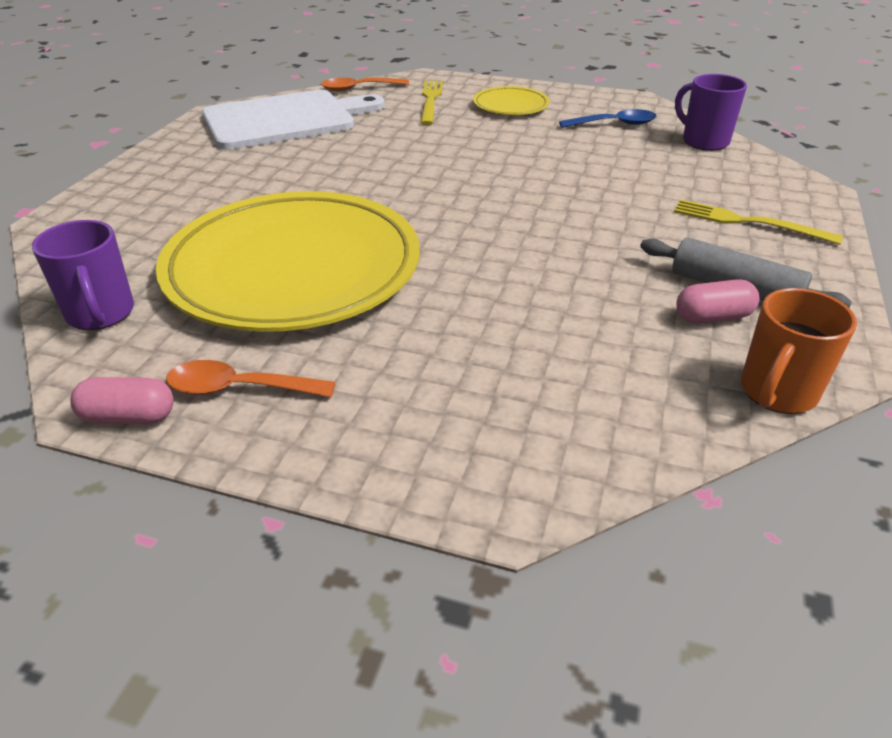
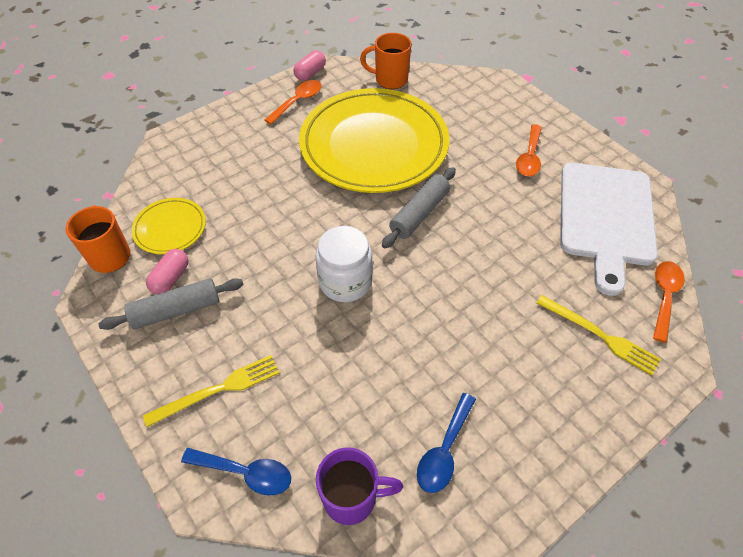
camera: 125 degrees right, 15 degrees up
purple mug [32,220,134,330] -> orange mug [360,33,411,89]
yellow plate [473,86,550,115] -> yellow plate moved to [131,198,206,254]
none -> blue spoon [181,448,291,496]
none -> white jar [315,226,373,302]
none -> grey rolling pin [382,167,456,248]
none -> orange spoon [516,124,542,176]

